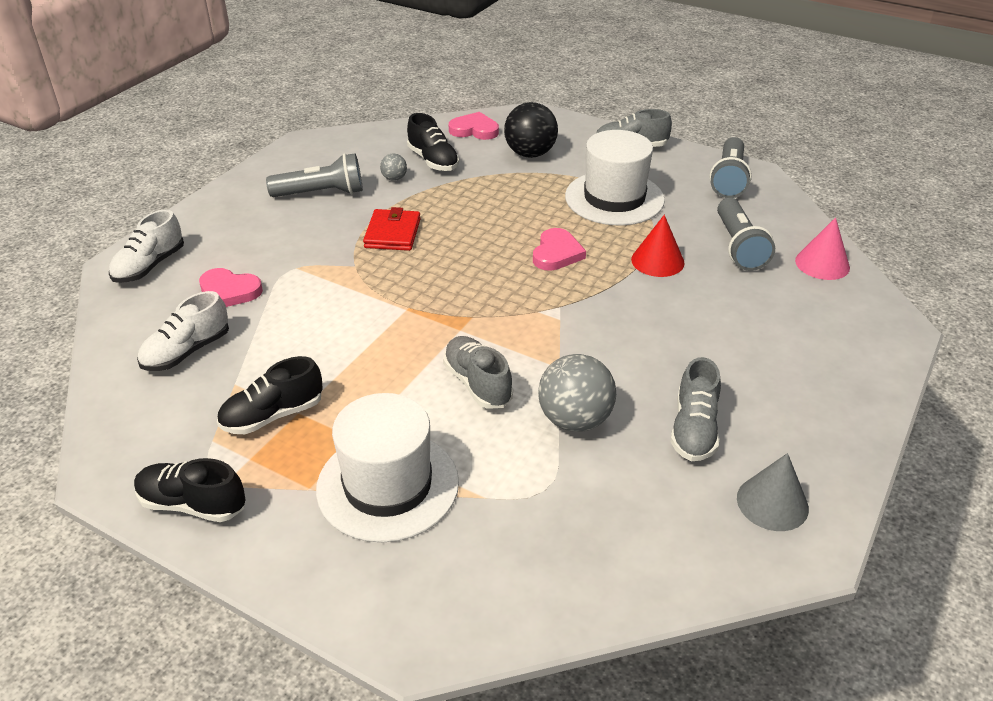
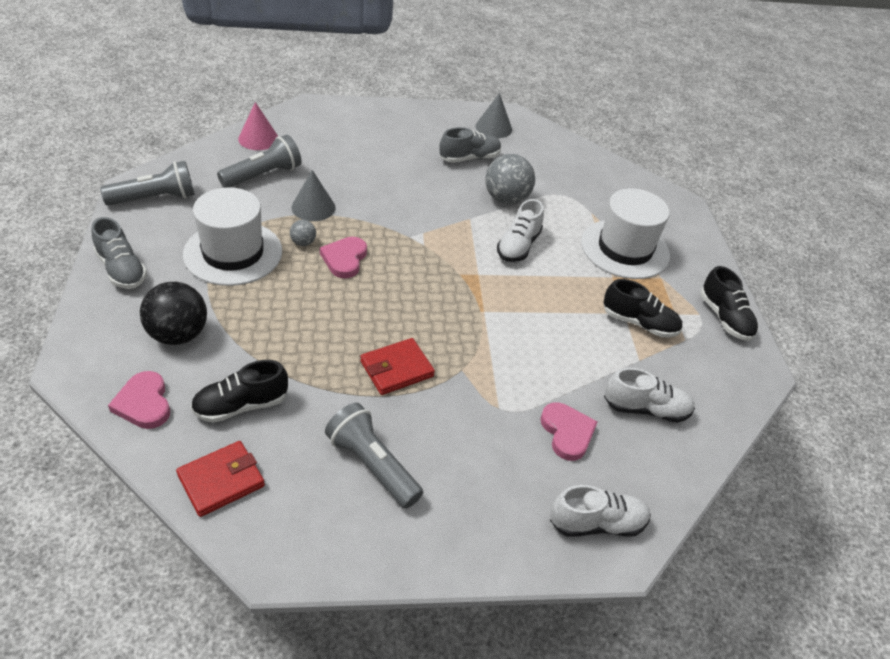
camera: 130 degrees left, 5 degrees up
grey ball [380,154,407,181] -> grey ball moved to [290,220,316,246]
black shoe [407,113,459,171] -> black shoe turned 135 degrees counterclockwise [191,360,288,423]
grey shoe [443,336,513,409] -> white shoe [497,199,544,262]
pink heart [533,228,586,271] -> pink heart turned 60 degrees counterclockwise [320,237,367,278]
red cone [631,215,685,277] -> grey cone [292,170,335,221]
none -> red wallet [176,441,265,517]

